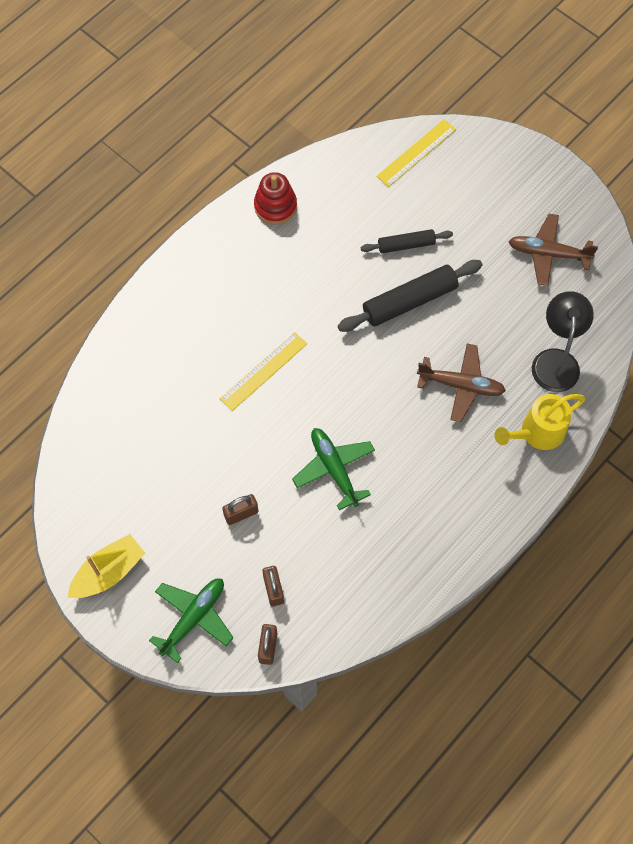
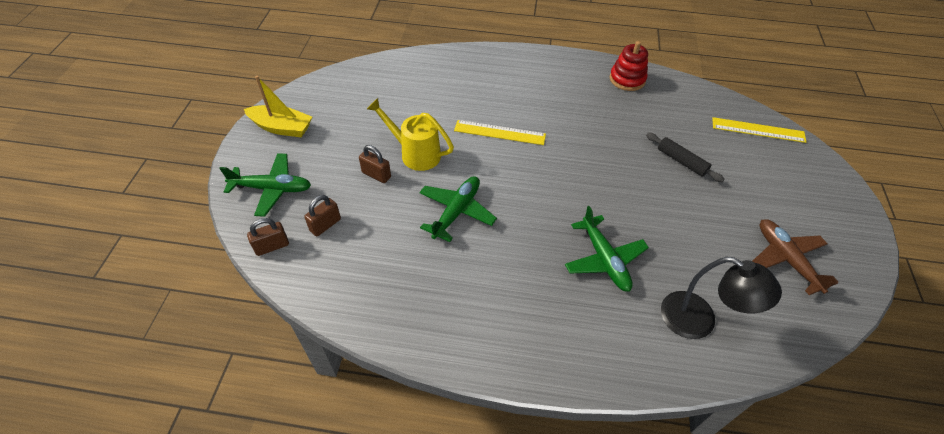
camera: 55 degrees right, 15 degrees down
black rolling pin [338,260,482,332] -> none
brown plane [417,343,506,422] -> green plane [565,206,649,292]
yellow watering can [494,394,586,450] -> yellow watering can moved to [367,98,454,171]
black lamp [532,291,594,392] -> black lamp turned 60 degrees clockwise [661,257,782,339]

